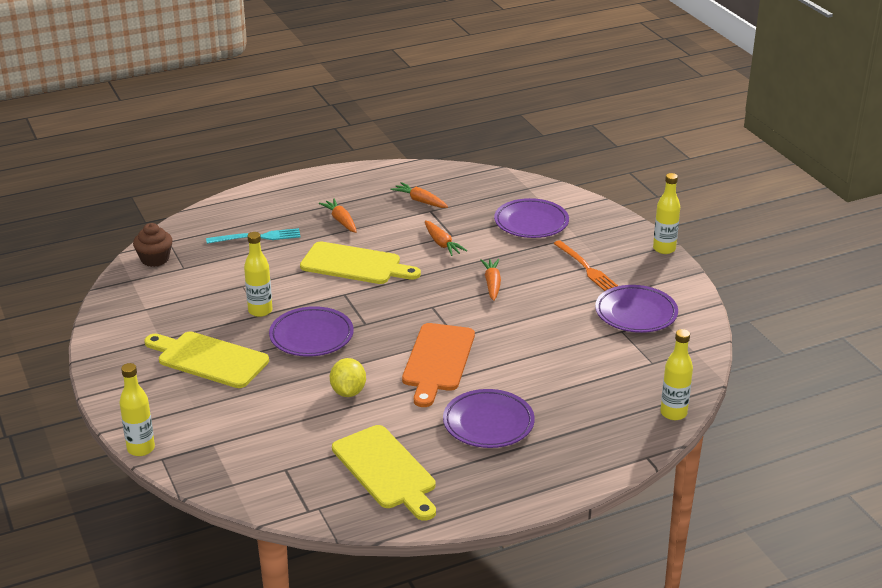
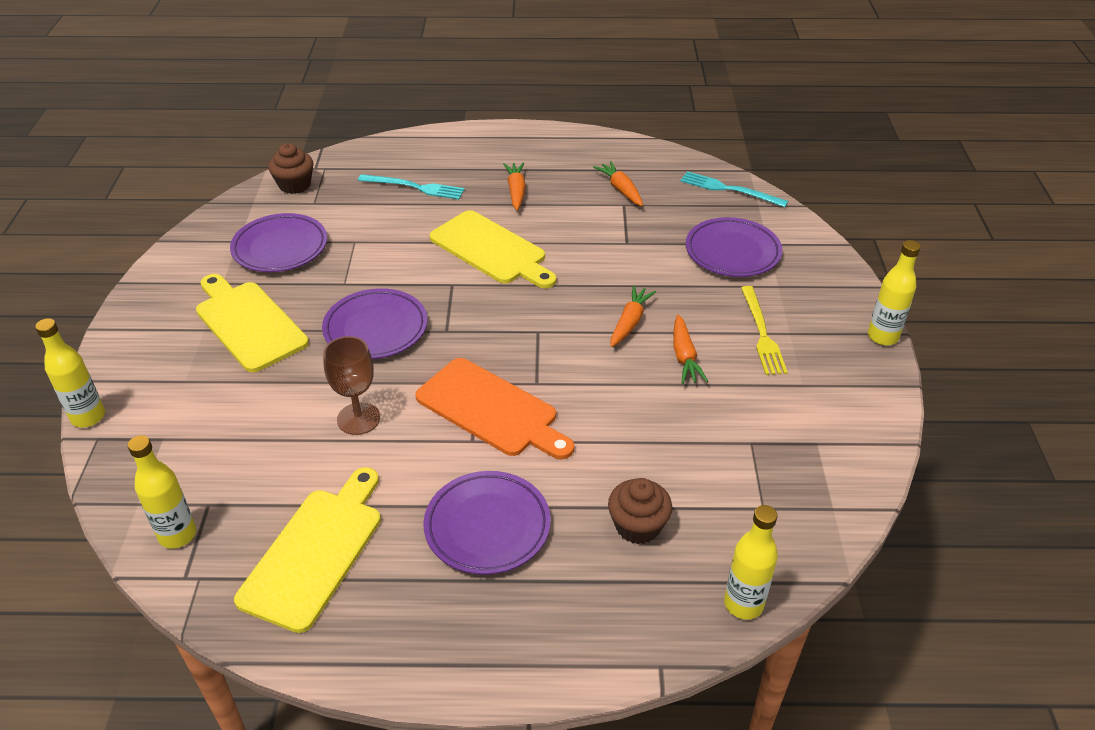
camera: 25 degrees right, 10 degrees up
yellow bottle [244,232,272,317] -> yellow bottle moved to [128,435,196,549]
yellow lemon [330,358,366,397] -> brown goblet [323,336,380,435]
yellow cutting board [332,425,436,521] -> yellow cutting board turned 150 degrees counterclockwise [234,467,381,633]
orange cutting board [402,323,475,407] -> orange cutting board turned 90 degrees counterclockwise [415,358,574,459]
orange carrot [425,220,467,256] -> orange carrot moved to [673,315,708,384]
orange fork [553,240,618,291] -> yellow fork [741,286,788,375]
purple plate [595,285,678,333] -> purple plate moved to [230,213,327,272]
none -> brown cupcake [608,478,672,544]
none -> turquoise fork [680,171,788,207]

